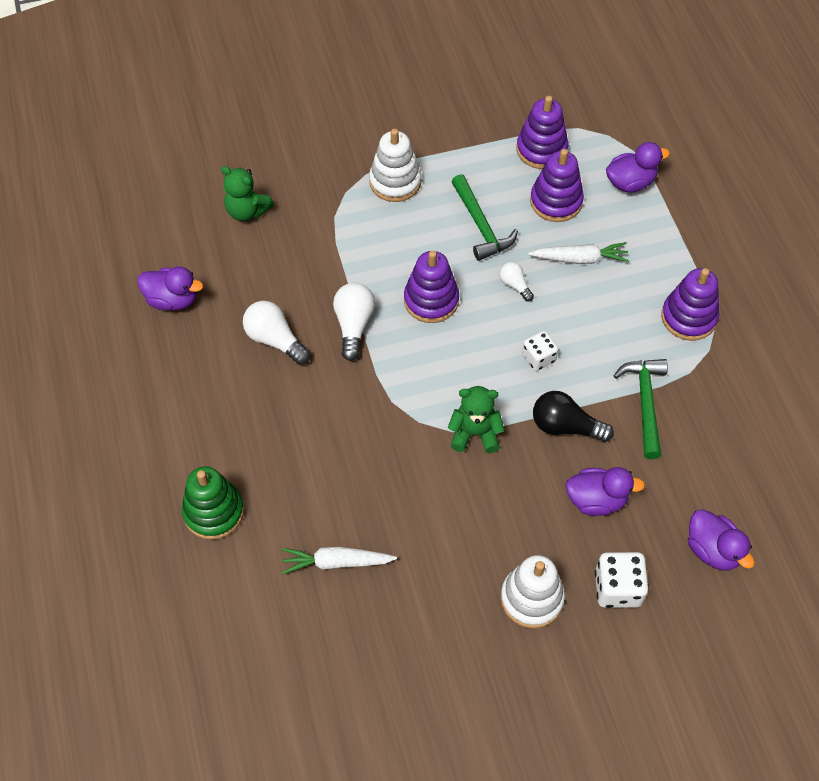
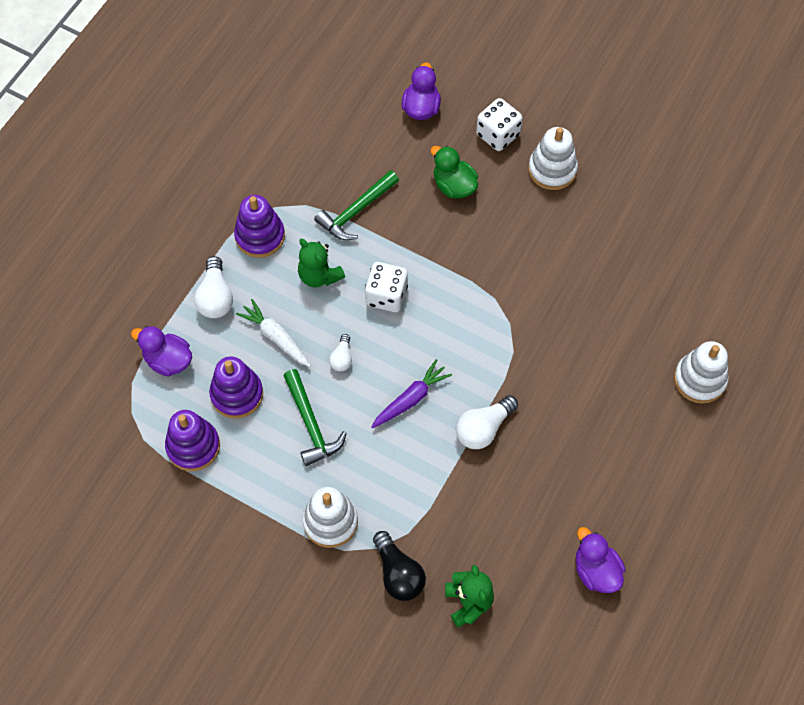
camera: 135 degrees left, 5 degrees up
green stacking toy [182,466,244,540] -> white stacking toy [674,341,729,403]
white light bulb [243,301,310,365] -> white light bulb moved to [194,256,233,318]
white carrot [281,547,397,574] -> none
purple stacking toy [404,251,459,323] -> purple carrot [372,359,452,428]
green teddy bear [448,386,505,453] -> green teddy bear moved to [298,239,345,287]
green hammer [451,174,518,261] -> green hammer turned 135 degrees clockwise [283,369,347,466]
white dice [522,331,558,371] -> white dice [365,262,408,312], size x1.50
black light bulb [533,391,614,442] -> black light bulb moved to [373,531,426,601]
purple duck [565,467,645,516] -> green duck [431,146,478,198]

